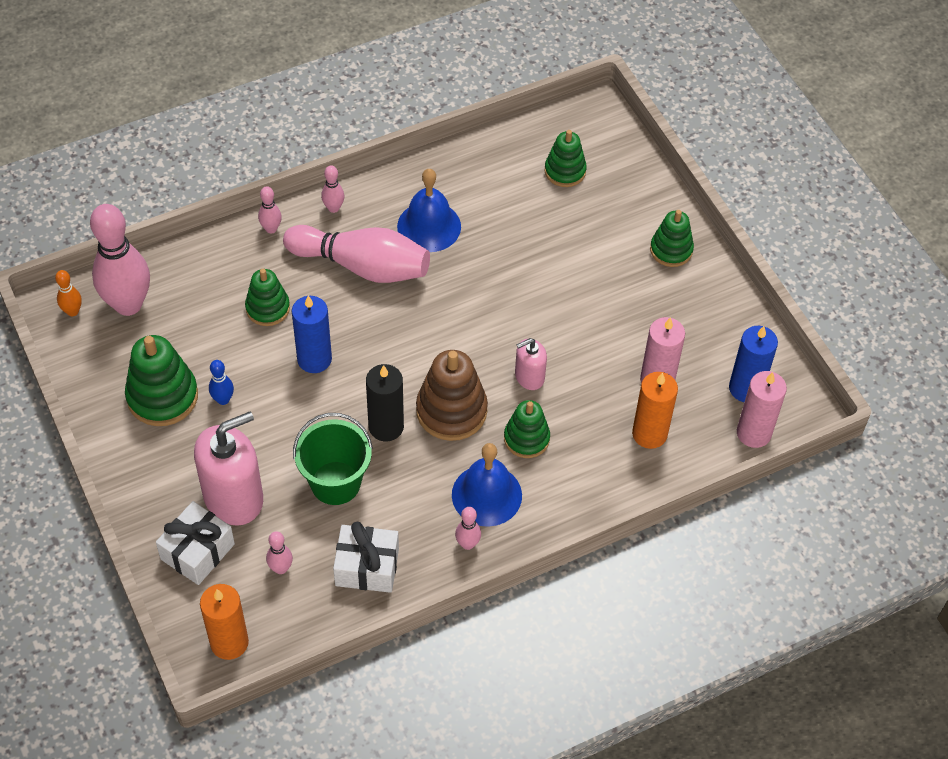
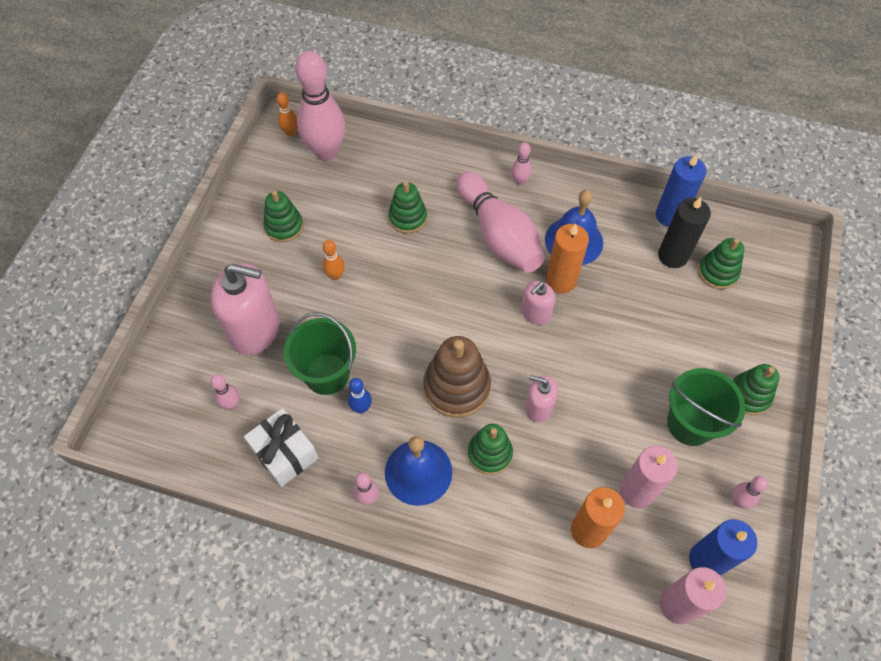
camera: 45 degrees right, 5 degrees up
green stacking toy [125,335,198,426] -> green stacking toy [263,191,303,242], size x0.64
white gift [156,501,235,585] -> none
orange candle [200,584,249,660] -> orange candle moved to [546,224,589,294]
blue bowling pin [209,360,234,405] -> blue bowling pin moved to [348,378,372,413]
pink bowling pin [258,186,282,233] -> pink bowling pin moved to [732,476,768,509]
blue candle [292,296,332,373] -> blue candle moved to [656,154,707,227]
black candle [366,364,404,441] -> black candle moved to [658,197,711,268]
none -> orange bowling pin [322,240,345,280]
none -> pink soap dispenser [521,281,555,325]
none -> green bucket [667,368,745,446]

